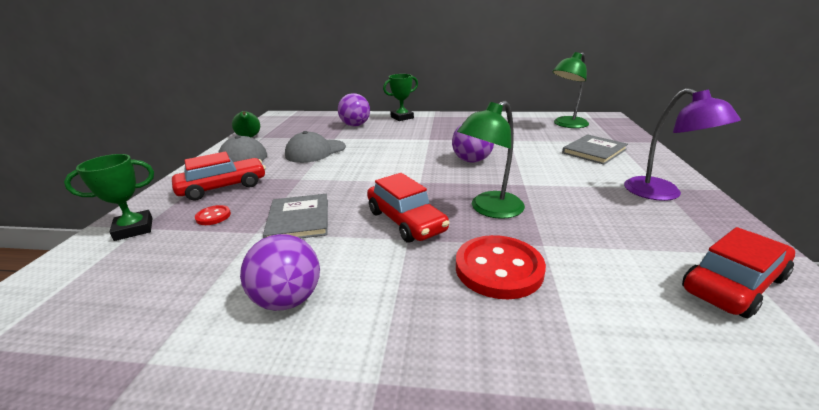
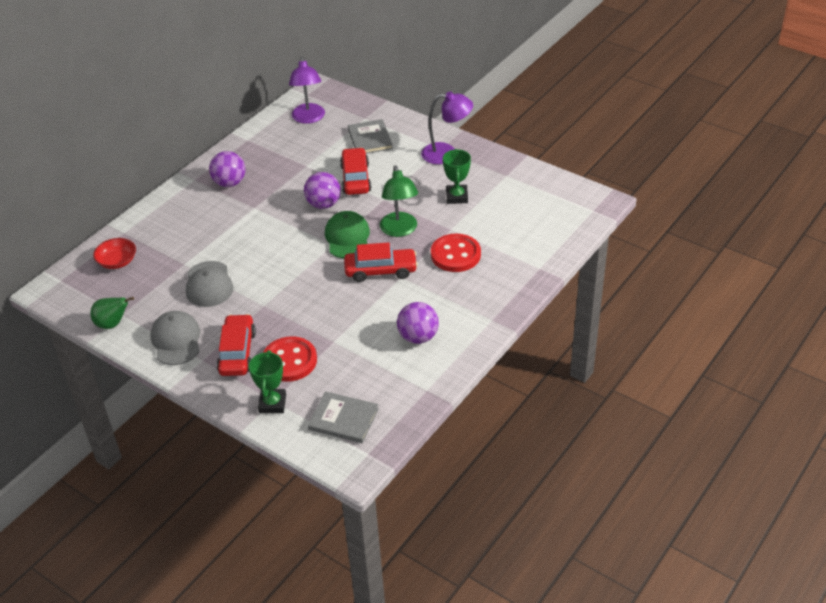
camera: 60 degrees left, 15 degrees up
red button [195,205,231,225] -> red button [263,336,317,382], size x2.10
grey book [263,194,328,239] -> grey book moved to [308,391,379,443]
purple ball [338,93,370,127] -> purple ball moved to [209,151,246,187]
green trophy [383,74,418,121] -> green trophy moved to [443,149,471,204]
green lamp [552,52,589,128] -> purple lamp [289,57,325,124]
red car [682,227,795,318] -> red car moved to [340,147,371,195]
none -> red bowl [93,238,136,269]
none -> green cap [325,211,370,259]

